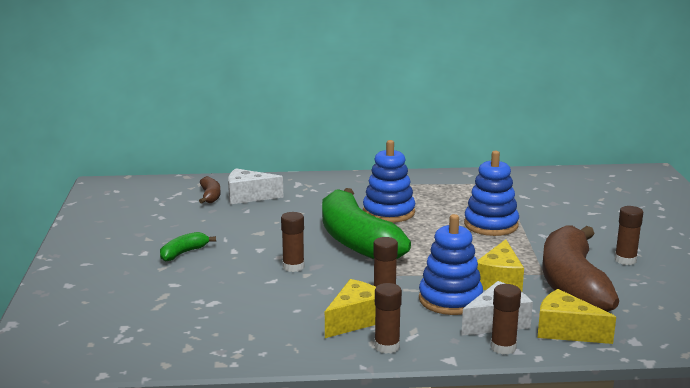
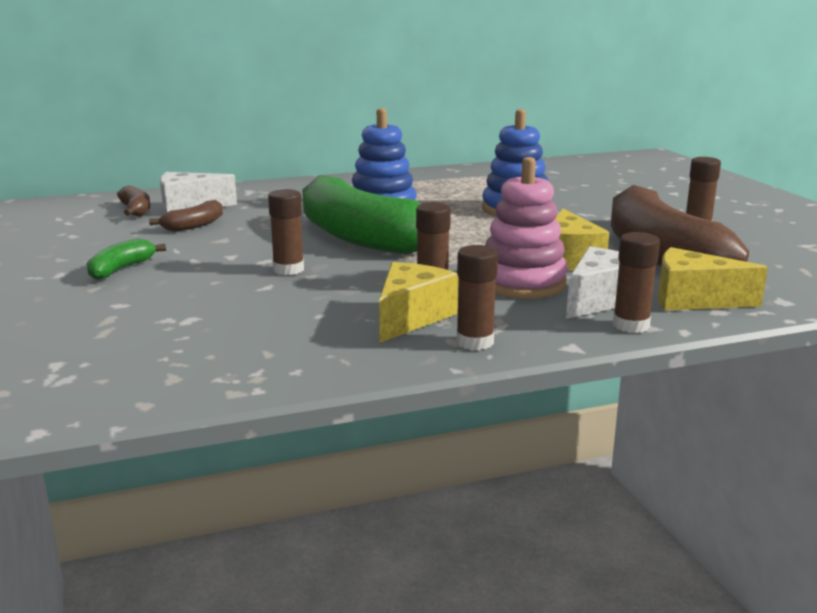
camera: 15 degrees left, 0 degrees up
blue stacking toy [419,214,483,315] -> pink stacking toy [485,157,568,299]
none -> brown banana [149,200,223,232]

